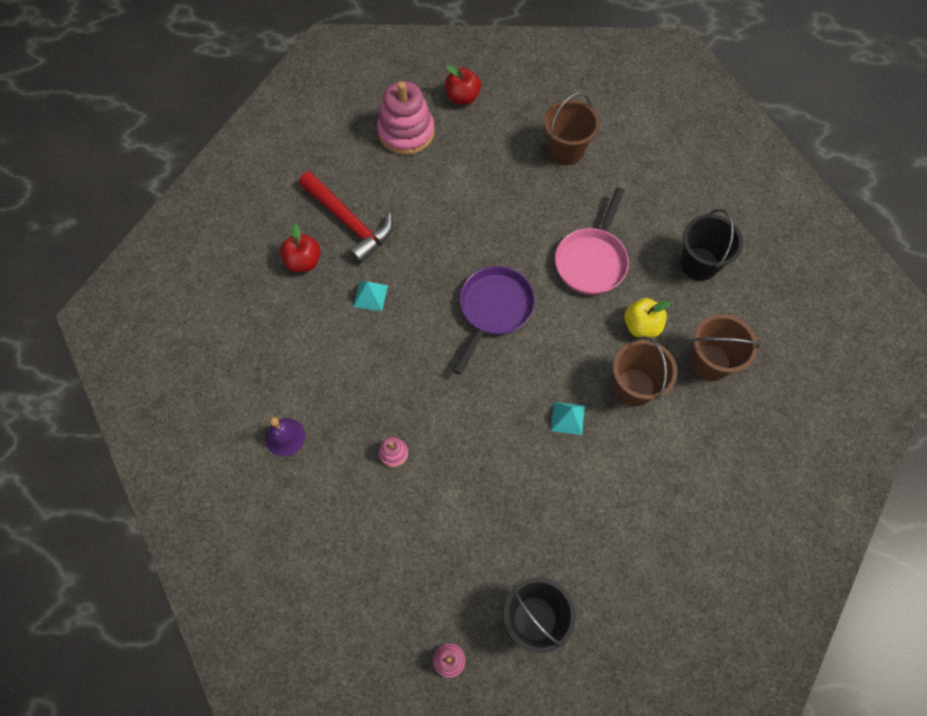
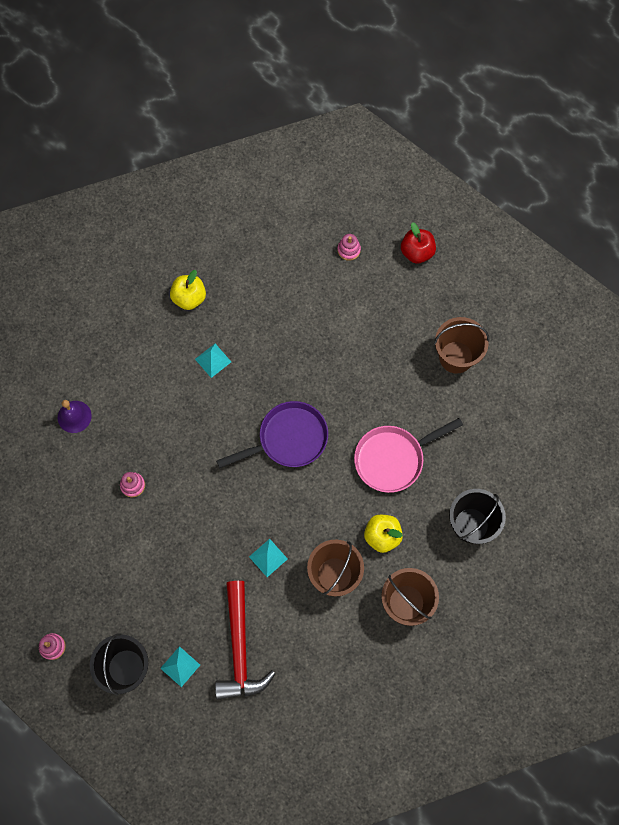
camera: 40 degrees right, 5 degrees up
red apple [280,224,321,272] -> yellow apple [170,270,206,310]
red hammer [299,171,393,264] -> red hammer moved to [215,581,276,699]
pink stacking toy [377,81,435,155] -> pink stacking toy [338,234,361,261], size x0.43
none -> turquoise pyramid [160,646,200,687]

